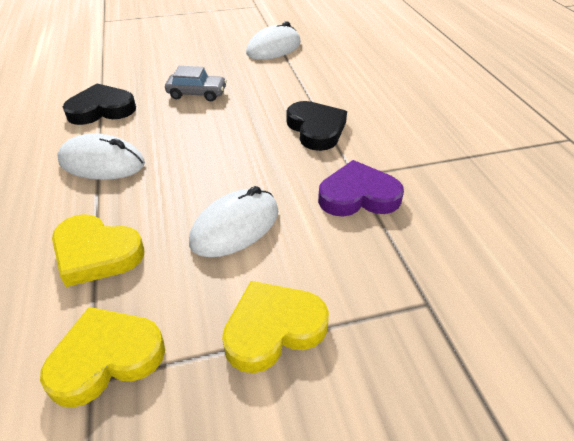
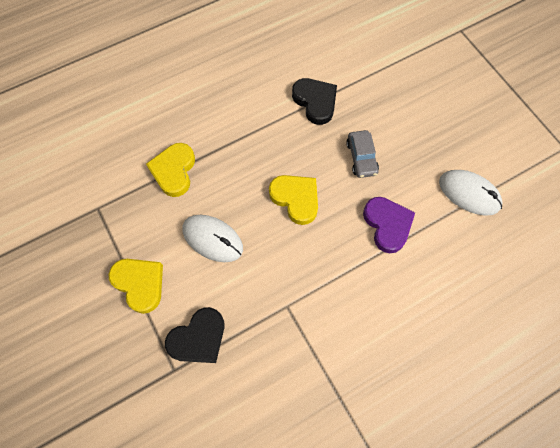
camera: 75 degrees right, 25 degrees up
yellow heart [40,307,165,408] -> yellow heart moved to [269,175,318,225]
white mouse [57,133,145,180] -> none
black heart [287,101,347,151] -> black heart moved to [165,307,224,363]
purple heart [318,160,404,216] -> purple heart moved to [363,197,415,253]

